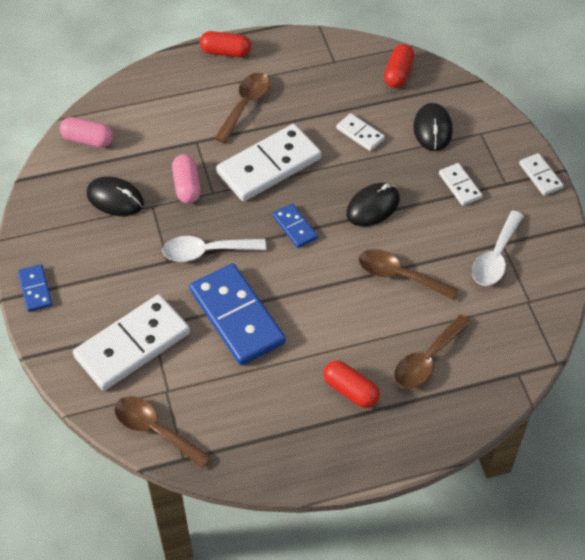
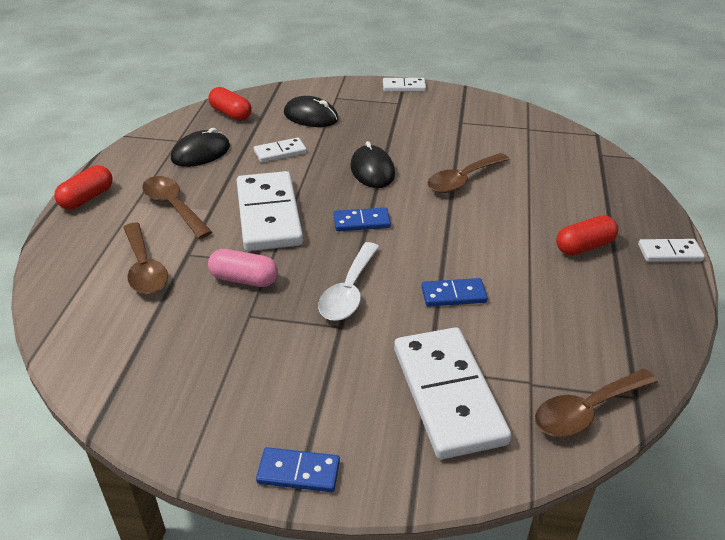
camera: 65 degrees left, 15 degrees down
pink capsule [60,117,113,148] -> none
black mouse [87,176,144,216] -> black mouse moved to [171,128,230,167]
blue domino [190,263,286,366] -> blue domino [421,278,488,307], size x0.48
brown spoon [394,314,471,389] -> brown spoon moved to [123,223,168,294]
white domino [439,163,483,206] -> white domino moved to [638,239,705,262]
white spoon [472,211,524,286] -> none

